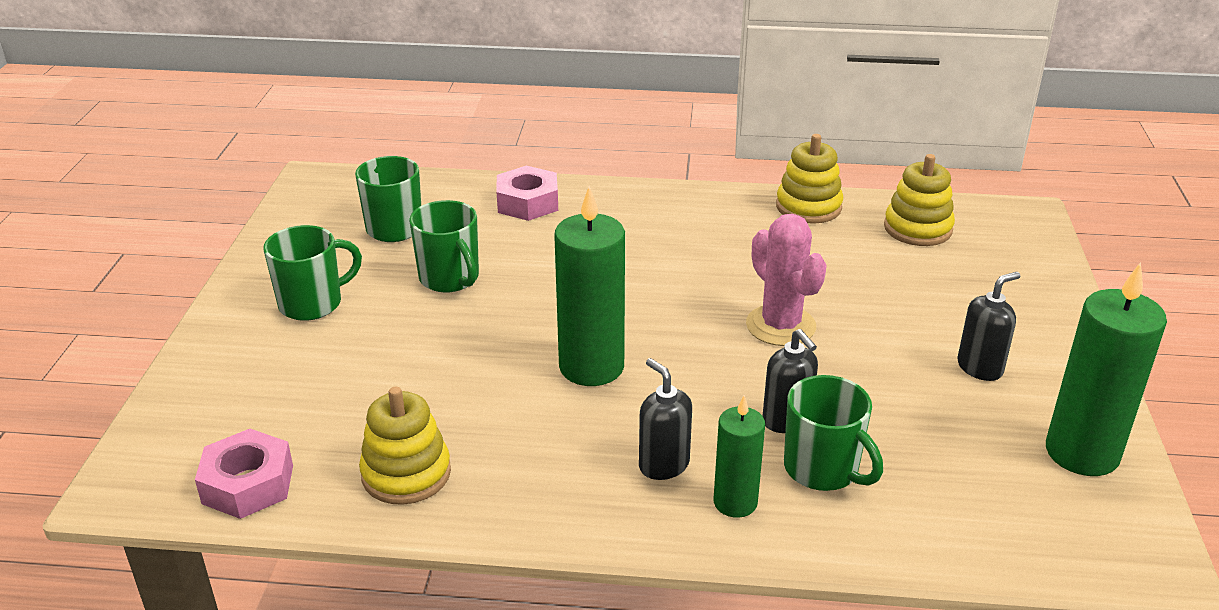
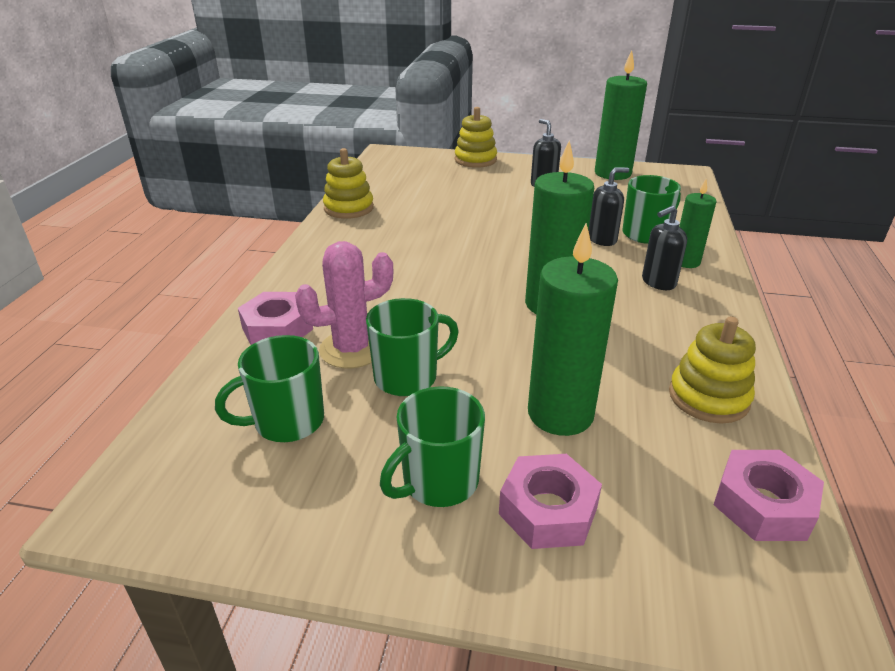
camera: 85 degrees left, 0 degrees up
green mug [264,225,362,321] -> green mug turned 105 degrees counterclockwise [380,386,485,507]
pink cactus [746,214,827,346] -> pink cactus moved to [295,241,393,368]
yellow stacking toy [884,154,955,246] -> yellow stacking toy moved to [455,107,497,168]
none -> pink nut [499,454,602,549]
none -> green candle [528,223,618,436]

